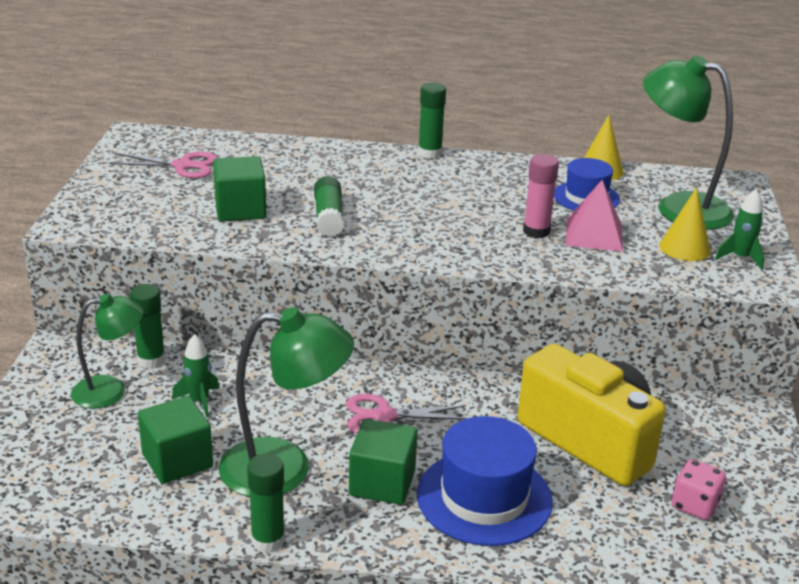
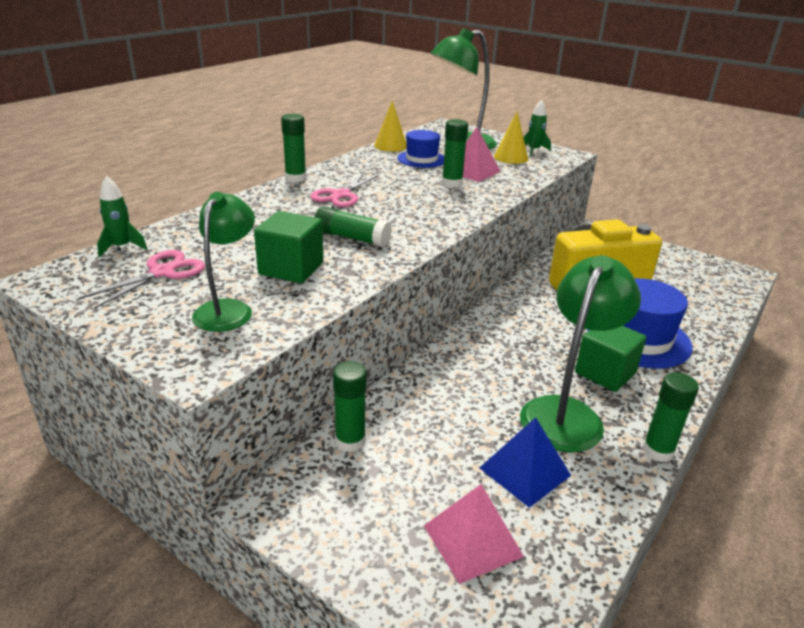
camera: 60 degrees left, 0 degrees up
green lamp [71,294,144,409] -> green lamp moved to [192,192,255,332]
green cube [138,396,213,484] -> blue pyramid [480,417,571,508]
green rocket [172,334,219,418] -> green rocket moved to [97,176,147,257]
pink scissors [346,394,467,434] -> pink scissors moved to [310,173,378,207]
pink glue stick [523,154,559,238] -> green glue stick [442,119,468,188]
pink dice [671,459,726,520] -> none
none -> pink pyramid [424,484,524,584]

